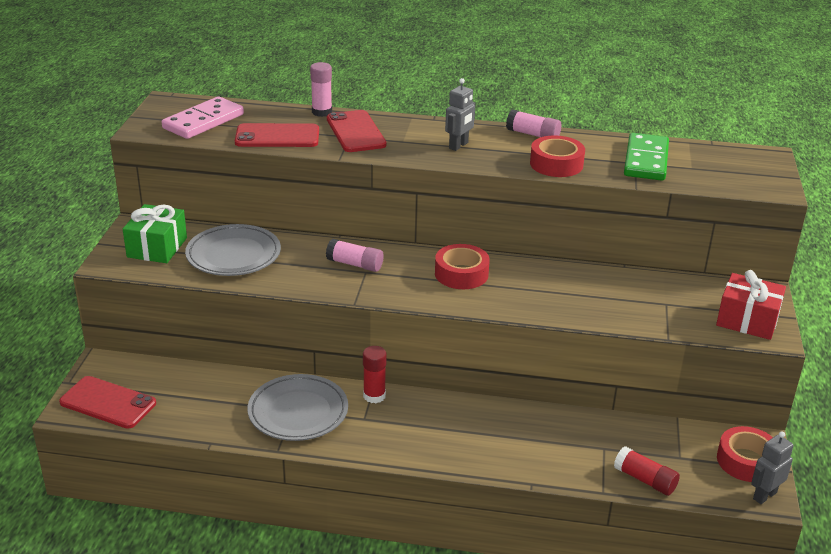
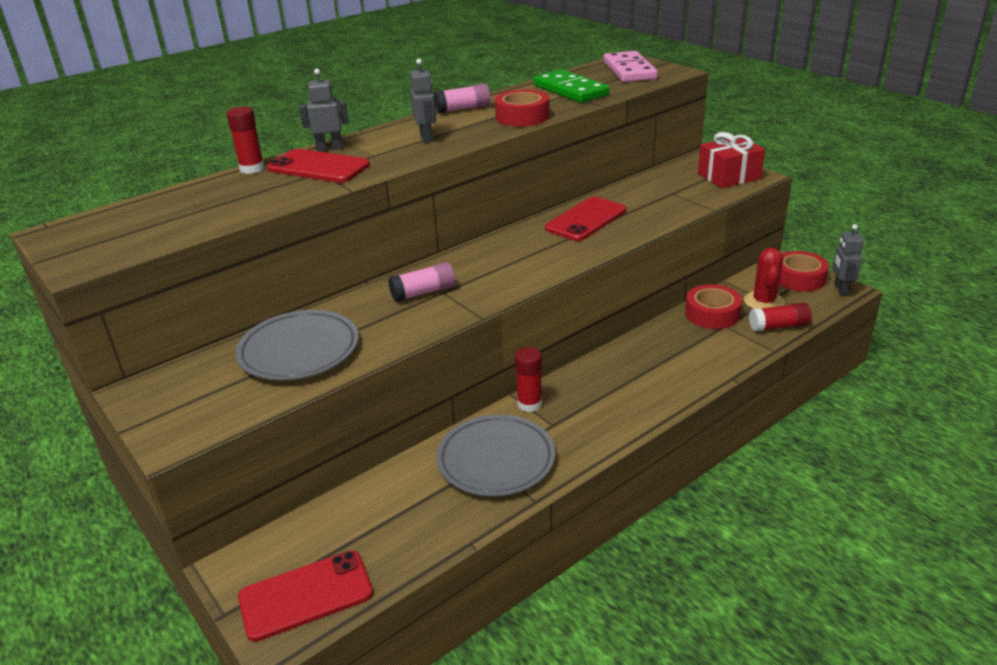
camera: 45 degrees left, 0 degrees up
green gift [123,204,187,263] -> none
pink domino [162,96,244,139] -> pink domino moved to [603,51,658,82]
red phone [235,123,319,147] -> red phone moved to [545,197,626,241]
pink glue stick [310,62,332,117] -> red glue stick [226,106,265,174]
red tape [435,244,490,289] -> red tape moved to [685,284,742,329]
none -> grey robot [299,69,349,152]
none -> red cactus [744,248,785,309]

